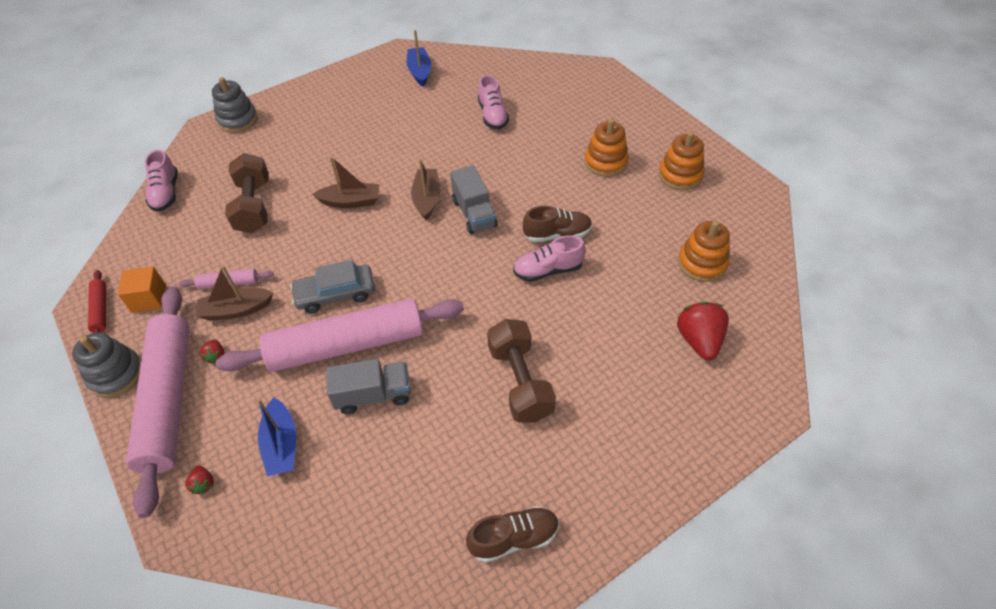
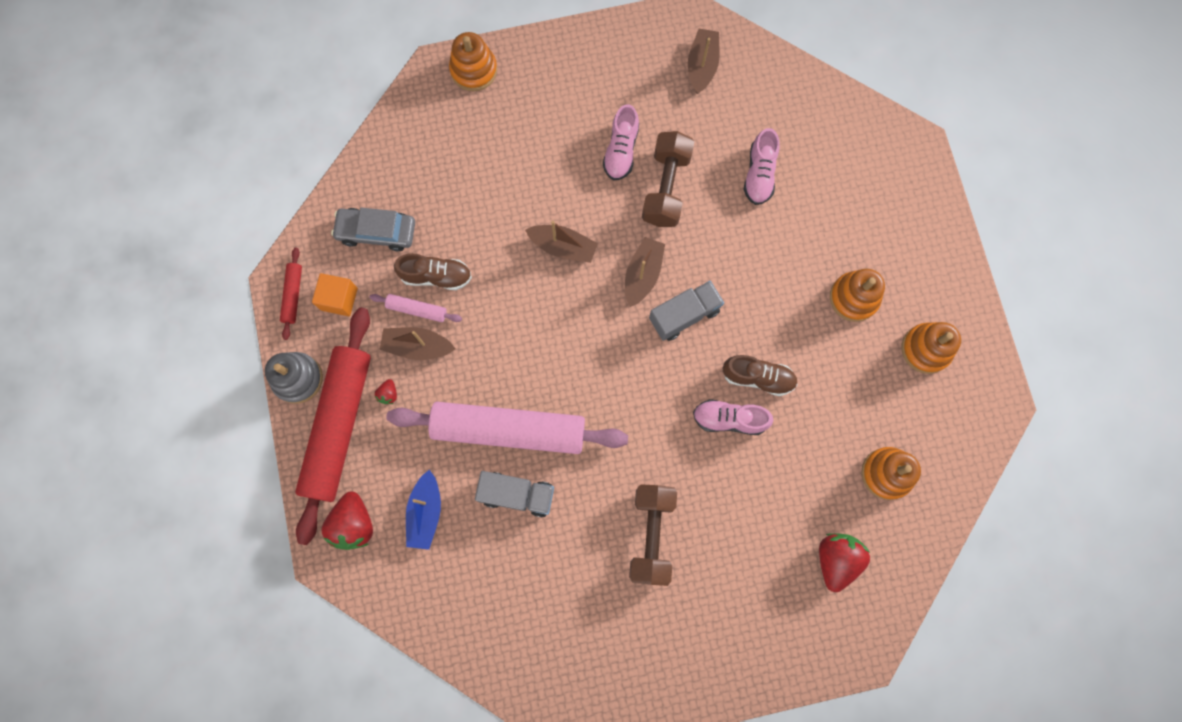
camera: 20 degrees right, 25 degrees up
pink rolling pin [126,287,189,518] -> red rolling pin [295,307,371,545]
pink shoe [145,150,178,212] -> pink shoe moved to [603,104,639,181]
red strawberry [185,466,214,494] -> red strawberry [321,491,373,550], size x2.15
grey stacking toy [212,77,258,133] -> orange stacking toy [449,32,497,91]
brown dumbbell [225,153,269,233] -> brown dumbbell moved to [642,131,694,227]
grey car [290,260,375,313] -> grey car moved to [331,208,415,251]
blue boat [407,30,431,87] -> brown boat [688,29,720,94]
grey truck [450,165,498,235] -> grey truck turned 120 degrees counterclockwise [649,281,724,341]
brown shoe [466,506,559,563] -> brown shoe moved to [394,253,472,290]

